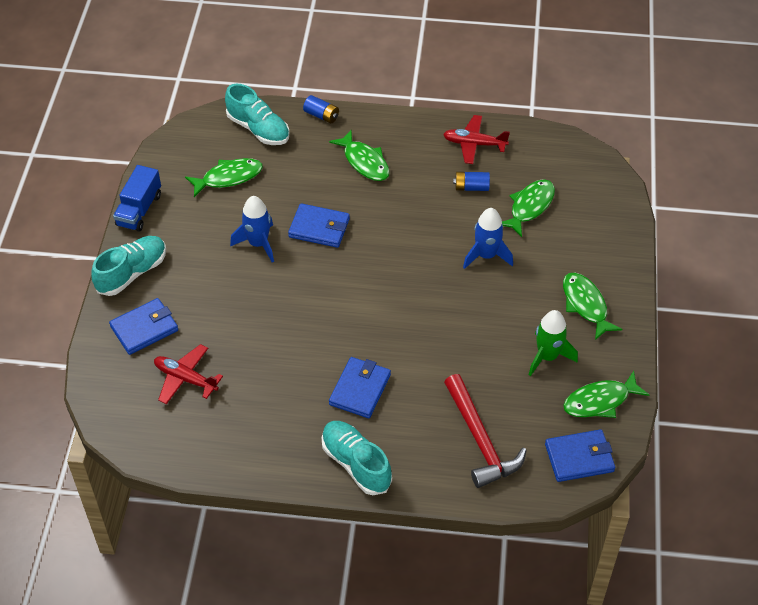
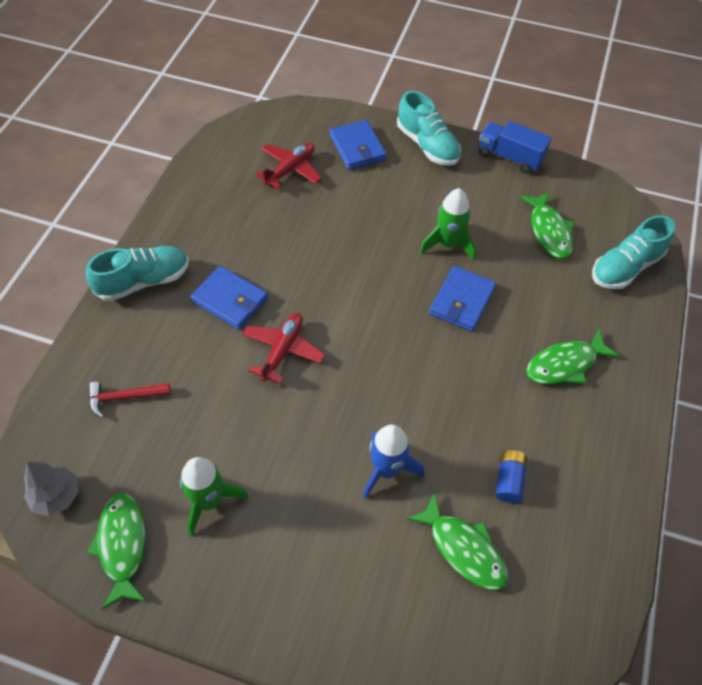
camera: 100 degrees right, 5 degrees up
blue rocket [230,196,274,263] -> green rocket [420,188,476,260]
blue battery [303,95,339,123] -> none
red plane [443,115,510,164] -> red plane moved to [242,313,325,383]
red hammer [444,374,527,488] -> red hammer [89,381,171,418], size x0.56
blue wallet [545,429,615,482] -> grey tree [24,462,78,516]
green fish [563,273,623,340] -> none

